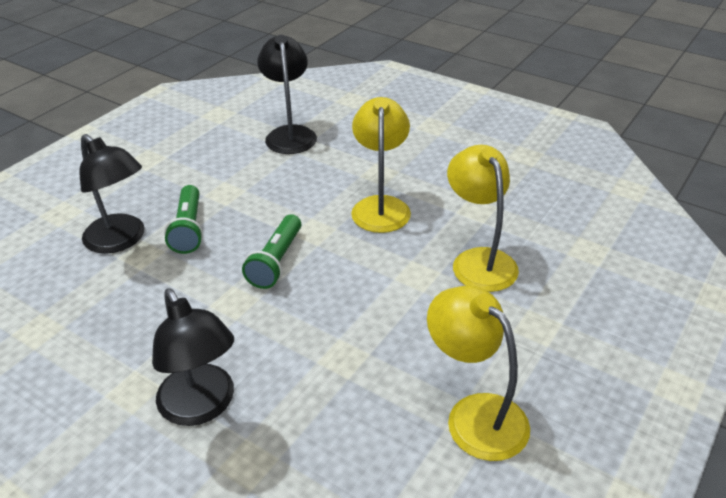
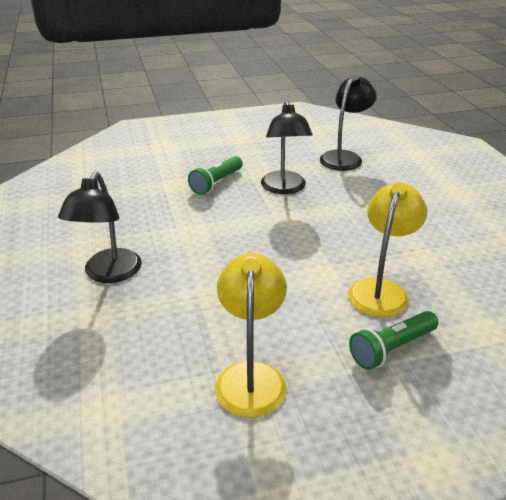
camera: 40 degrees right, 5 degrees down
black lamp [79,134,145,254] -> black lamp moved to [261,100,313,194]
green flashlight [242,214,301,289] -> green flashlight moved to [349,311,438,370]
yellow lamp [351,97,411,233] -> none

